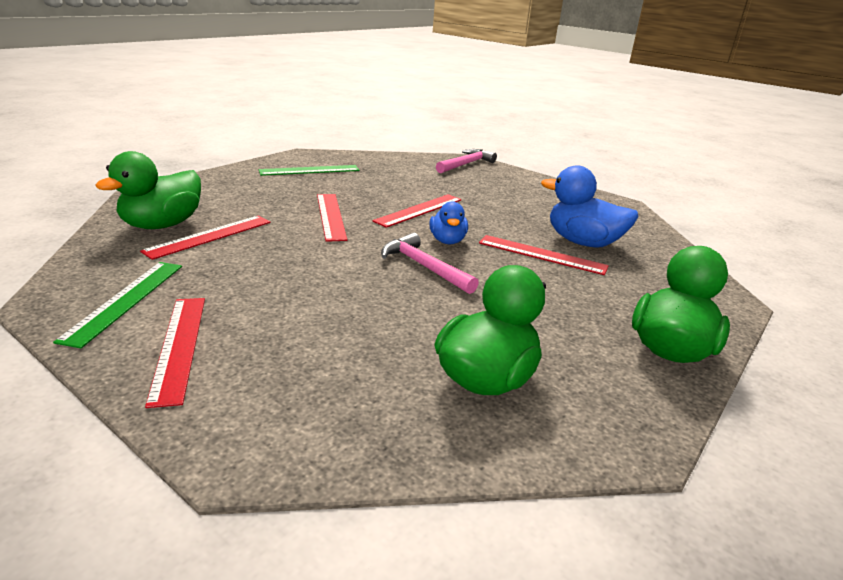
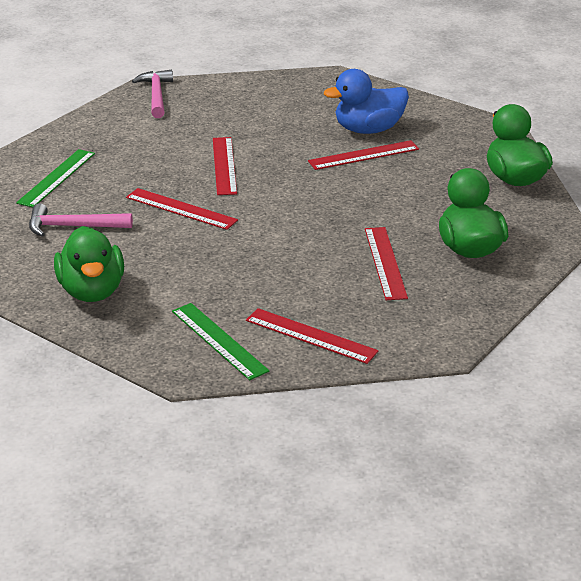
camera: 45 degrees left, 5 degrees up
red ruler [140,216,271,260] -> red ruler moved to [365,227,408,300]
pink hammer [381,233,479,294] -> pink hammer moved to [29,203,133,237]
blue duck [430,201,468,244] -> none

